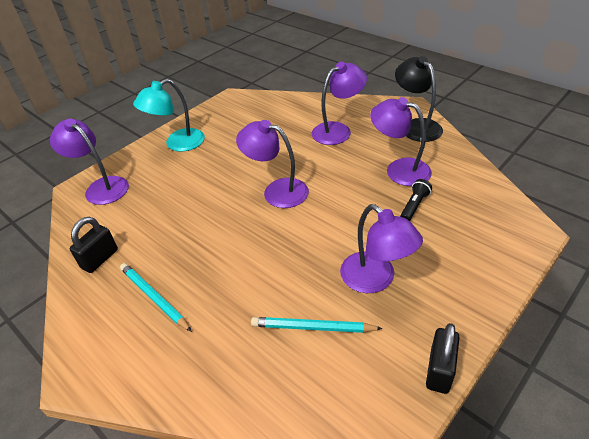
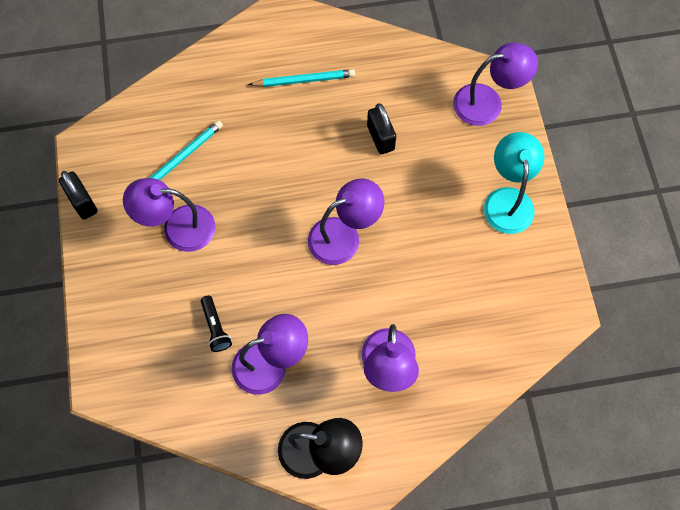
camera: 125 degrees right, 25 degrees up
black padlock [70,217,118,273] -> black padlock moved to [367,103,396,154]

